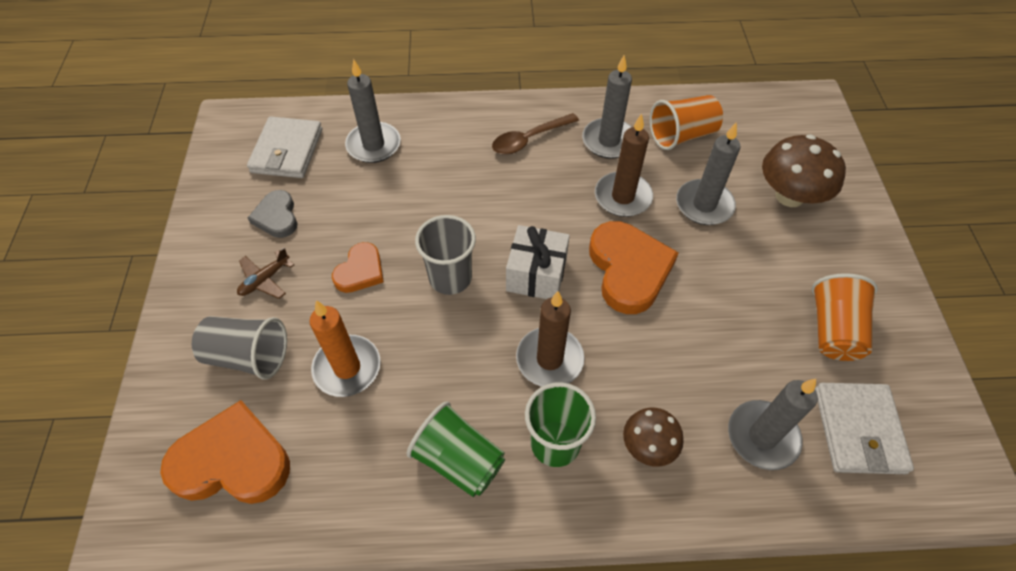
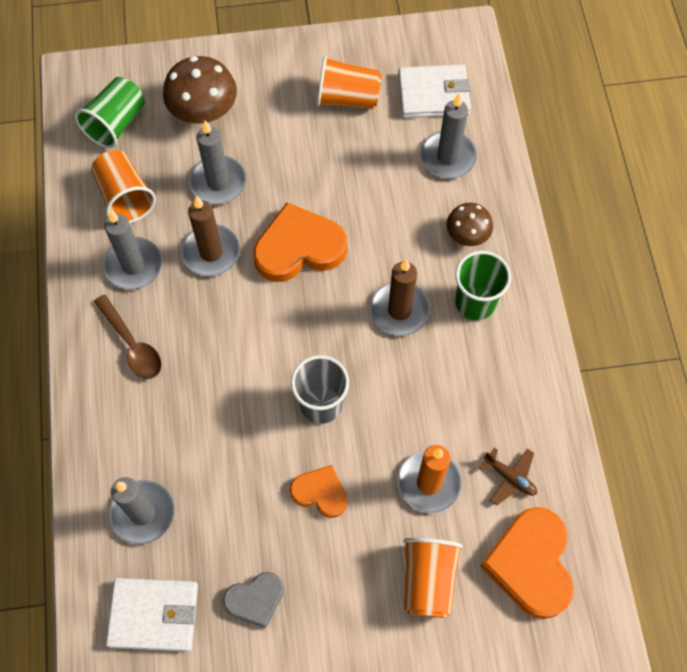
camera: 95 degrees left, 10 degrees up
grey cup [192,316,287,380] -> orange cup [403,538,463,618]
brown plane [237,247,294,299] -> brown plane moved to [479,448,537,506]
green cup [407,401,505,497] -> green cup moved to [75,77,145,148]
white gift [506,225,570,299] -> none

